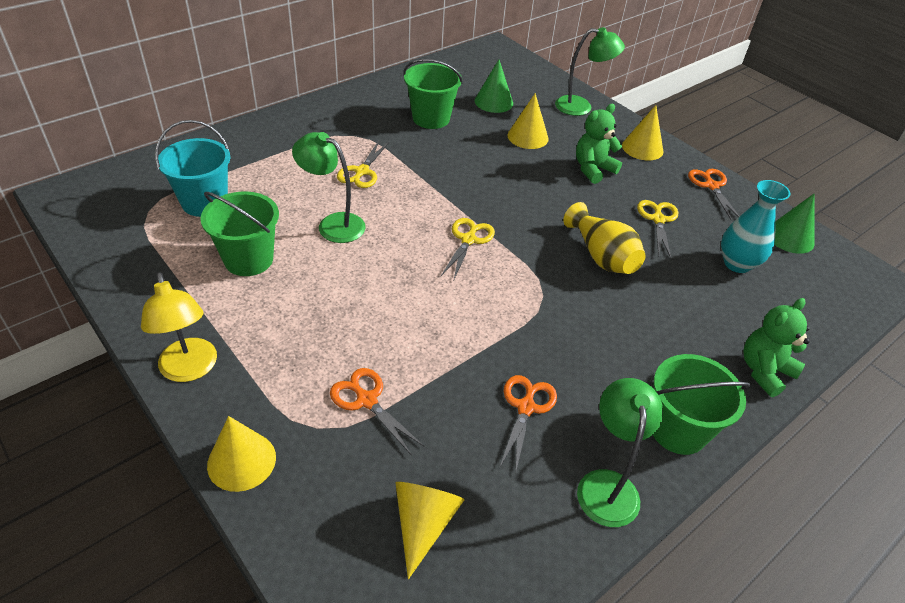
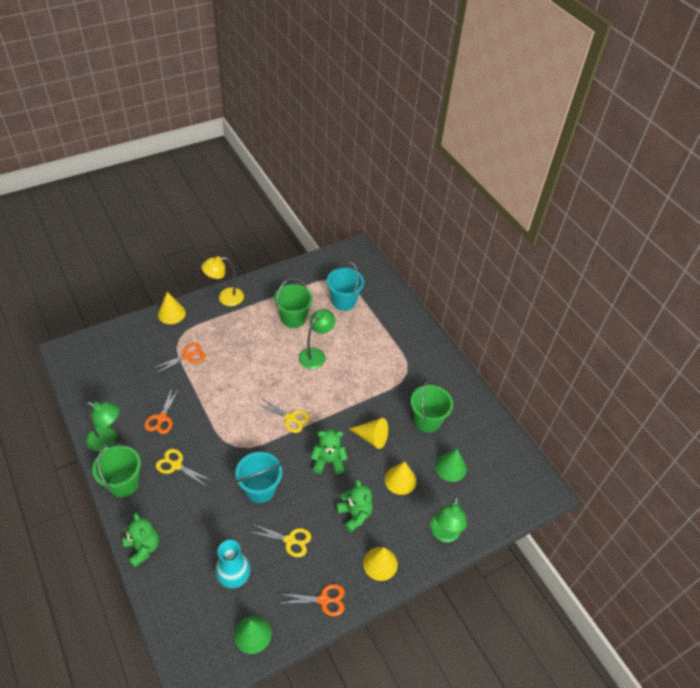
camera: 100 degrees right, 5 degrees up
yellow scissors [337,141,390,188] -> yellow scissors moved to [156,449,212,487]
yellow cone [395,482,464,579] -> yellow cone moved to [349,418,388,449]
orange scissors [499,375,557,475] -> orange scissors turned 75 degrees clockwise [145,388,179,434]
yellow vase [563,202,646,274] -> turquoise bucket [235,452,282,503]
none -> green teddy bear [311,429,348,474]

